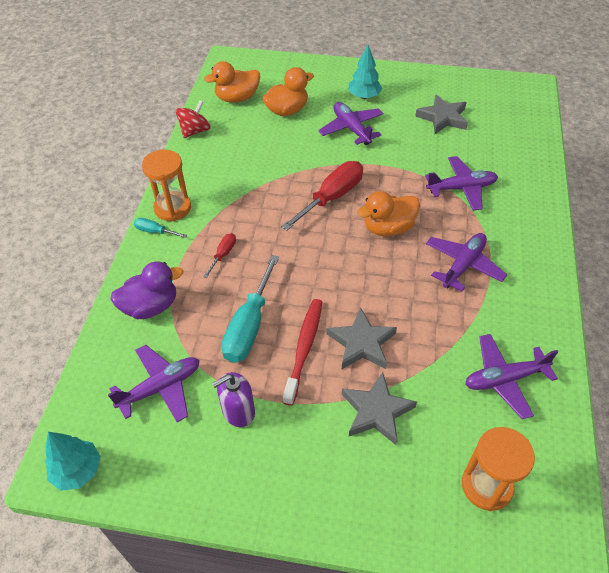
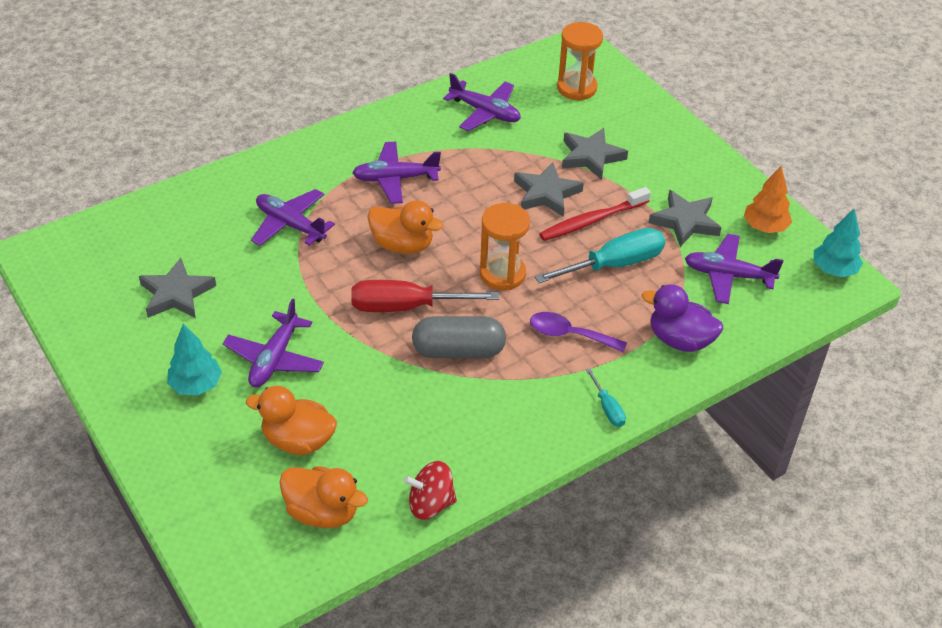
camera: 135 degrees left, 5 degrees down
orange hourglass [142,150,191,221] -> orange hourglass moved to [480,203,530,290]
red screwdriver [203,233,236,278] -> purple spoon [530,312,627,352]
purple soap dispenser [212,372,255,427] -> grey star [649,190,721,247]
none -> grey capsule [412,316,506,358]
none -> orange tree [744,166,792,233]

